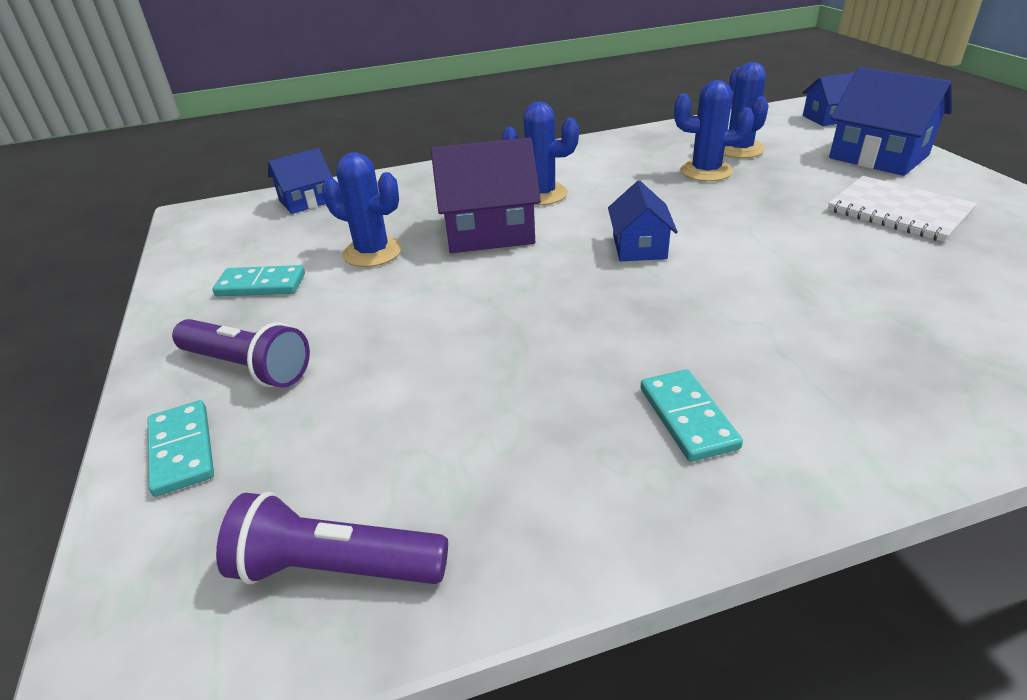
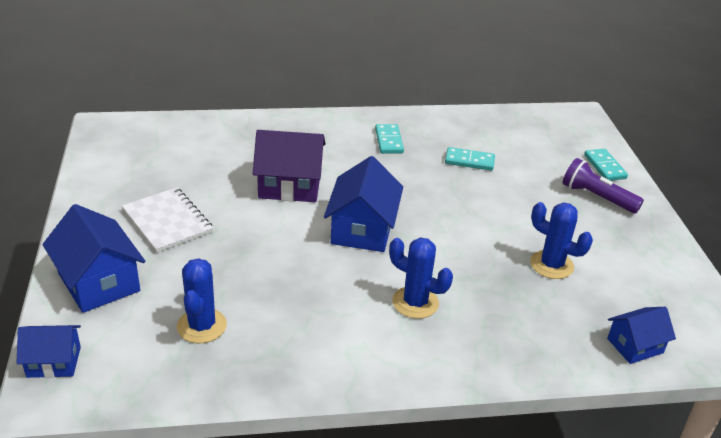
camera: 175 degrees left, 0 degrees up
turquoise domino [212,265,305,297] -> turquoise domino moved to [445,147,495,171]
purple flashlight [216,492,448,584] -> none
purple house [431,137,541,253] -> purple house moved to [253,130,326,202]
blue house [608,180,678,261] -> blue house [324,156,403,252], size x1.66
blue cactus [674,80,754,181] -> none

